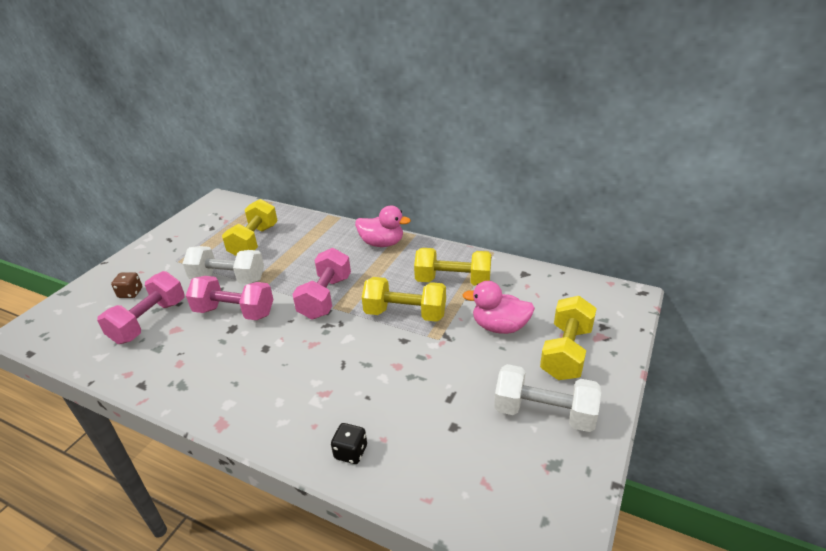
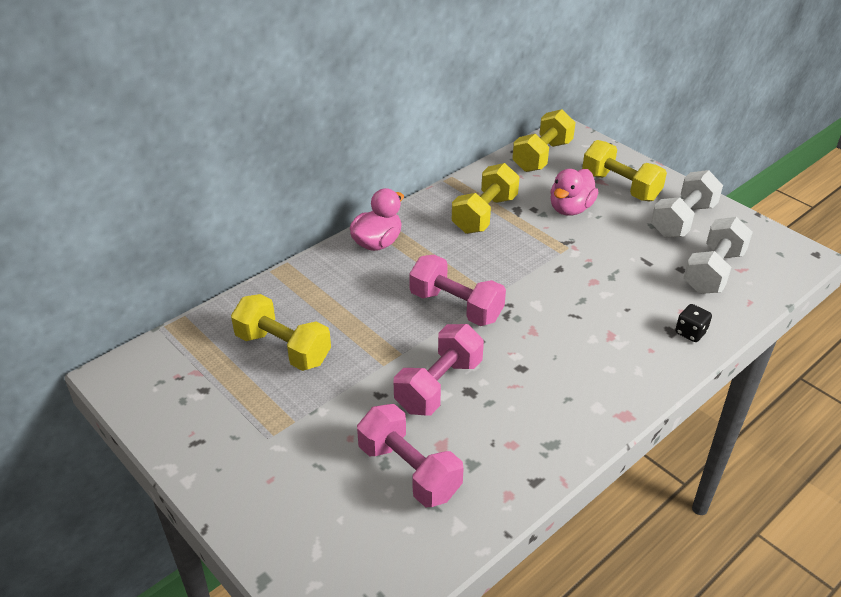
camera: 70 degrees left, 5 degrees up
brown dice [111,272,142,298] -> none
white dumbbell [182,246,264,284] -> white dumbbell moved to [683,217,753,294]
yellow dumbbell [362,277,446,322] -> yellow dumbbell moved to [512,109,576,172]

